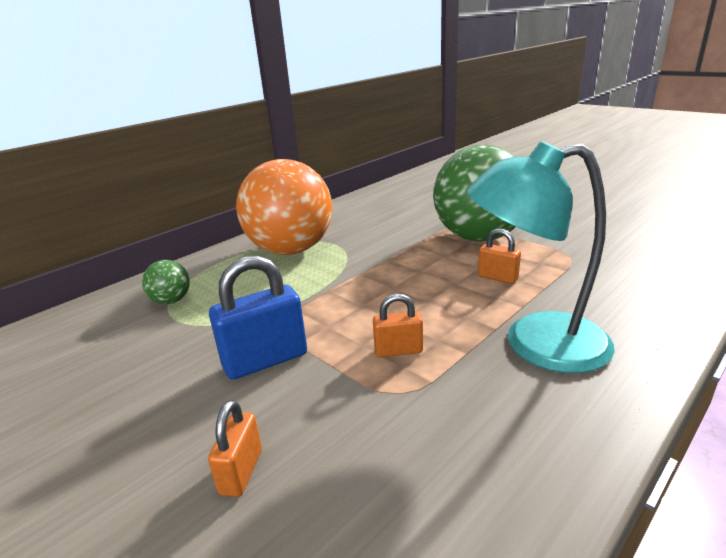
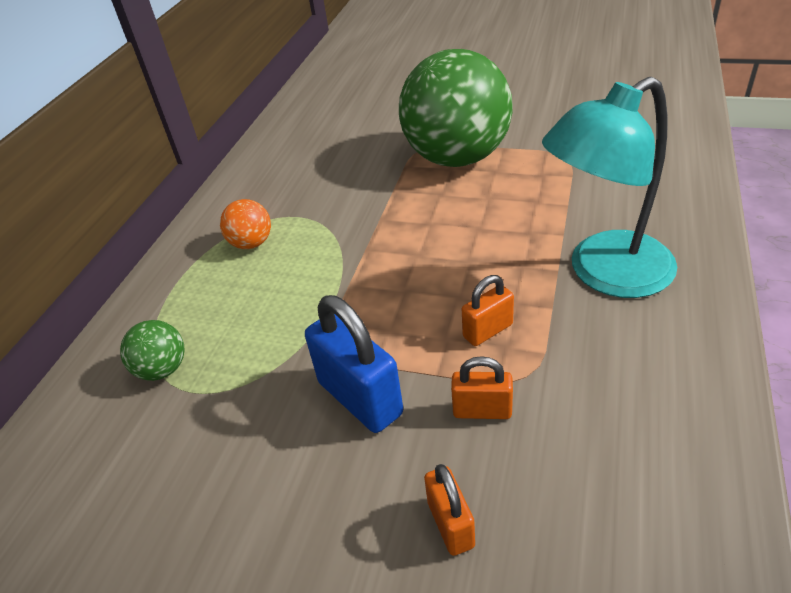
camera: 25 degrees left, 15 degrees up
blue padlock [209,255,307,380] -> blue padlock turned 75 degrees counterclockwise [305,295,403,433]
orange ball [236,159,332,255] -> orange ball [220,199,271,249], size x0.41
orange padlock [478,229,521,284] -> orange padlock moved to [451,356,513,419]

